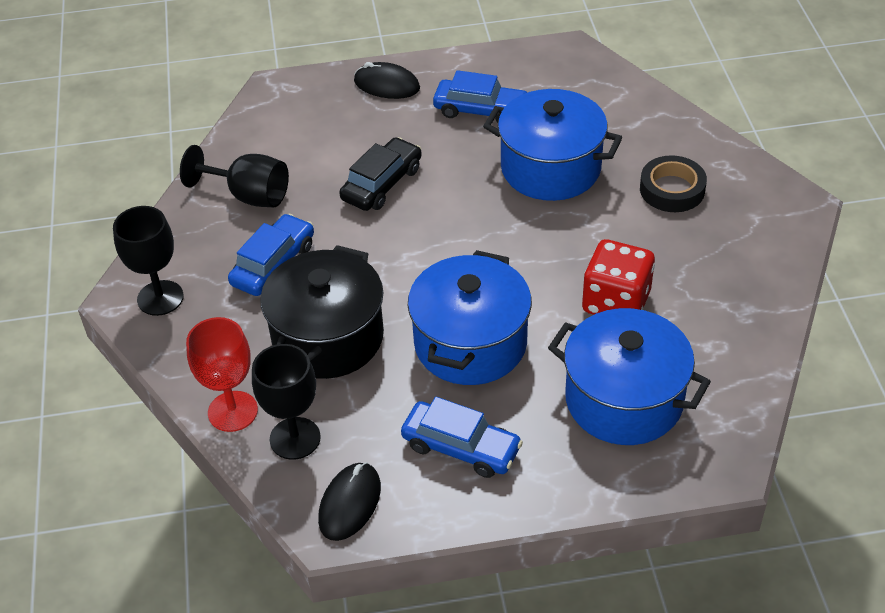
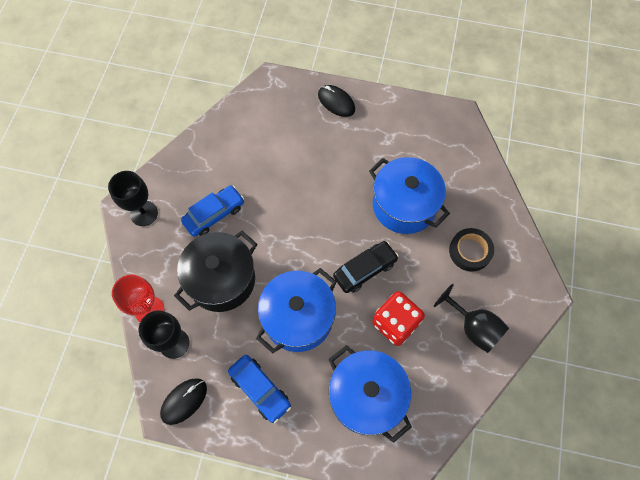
camera: 20 degrees right, 20 degrees up
black goblet [180,145,289,207] -> black goblet moved to [434,284,509,353]
black car [339,137,422,211] -> black car moved to [333,241,399,293]
blue car [433,70,527,123] -> none

